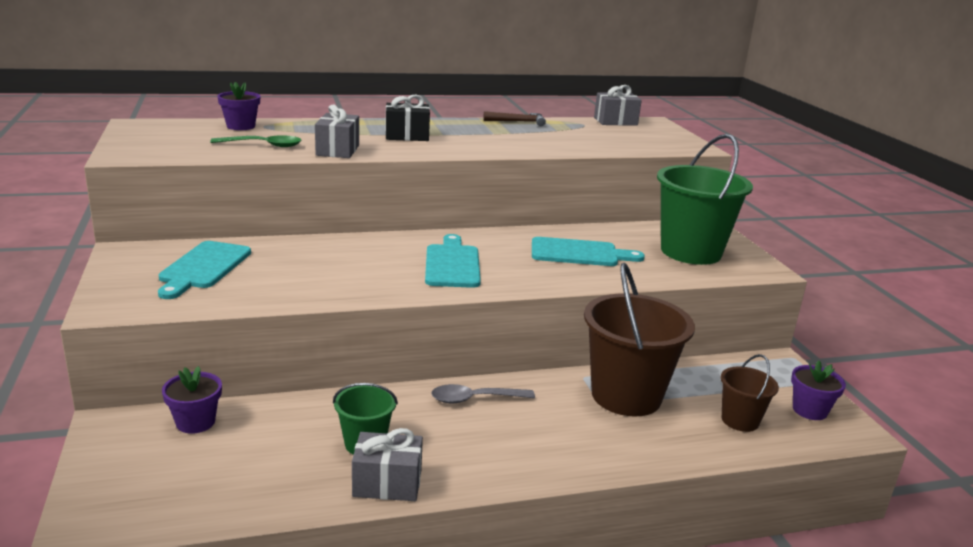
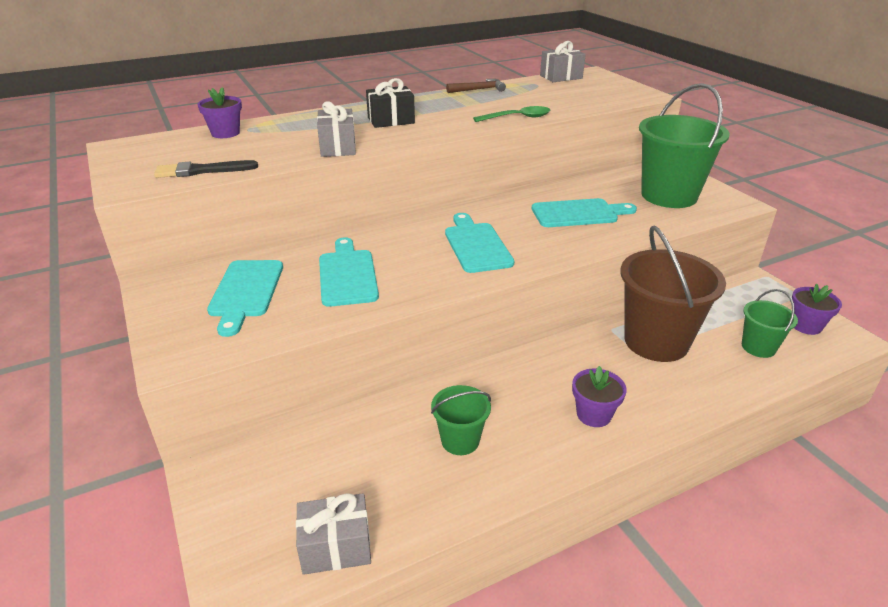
camera: 10 degrees left, 10 degrees up
purple flower pot [162,366,222,434] -> purple flower pot moved to [572,366,627,427]
green spoon [210,135,302,147] -> green spoon moved to [473,106,550,122]
grey gift [352,428,423,501] -> grey gift moved to [296,493,371,575]
grey spoon [431,384,535,403] -> none
brown bucket [720,354,779,432] -> green bucket [742,289,798,358]
none -> black brush [154,160,258,178]
none -> turquoise cutting board [319,237,379,307]

